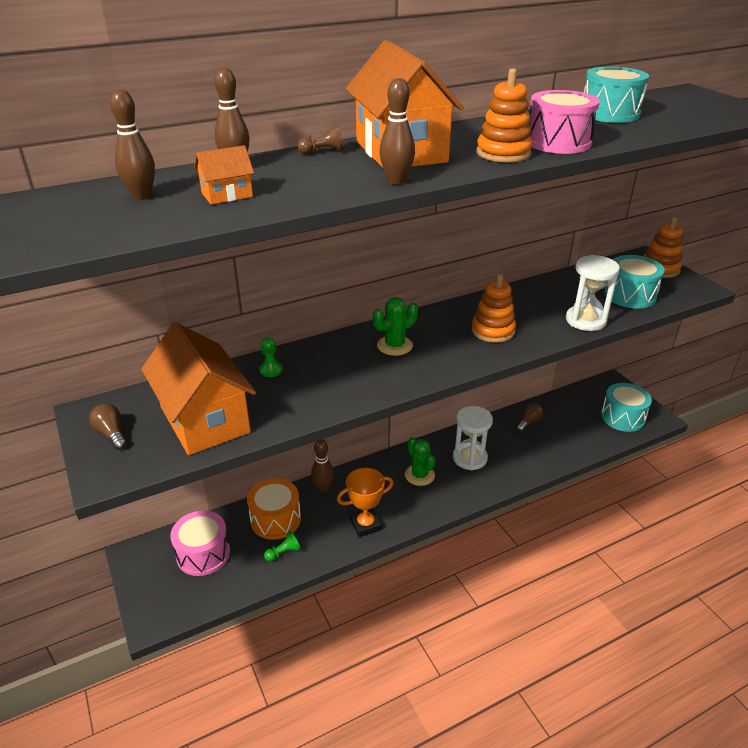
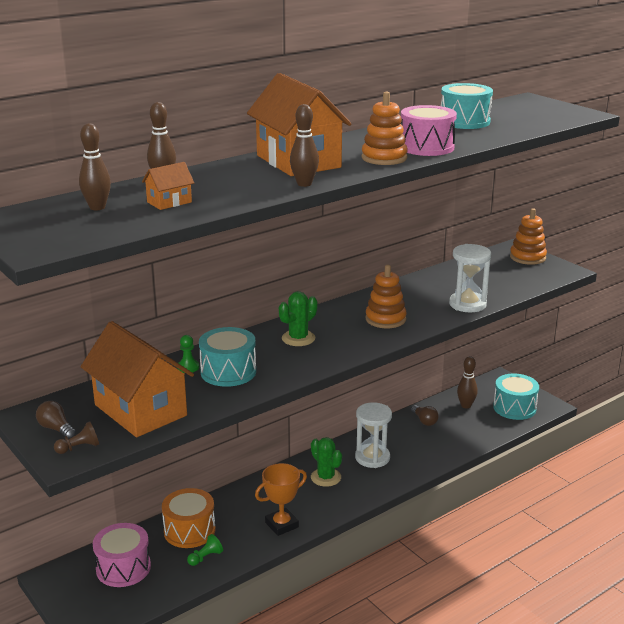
camera: 10 degrees left, 10 degrees down
brown pawn [297,123,344,154] -> brown pawn moved to [54,422,99,454]
brown bowling pin [311,439,334,492] -> brown bowling pin moved to [457,356,478,408]
brown light bulb [516,403,543,432] -> brown light bulb turned 120 degrees clockwise [411,405,439,426]
turquoise drum [605,255,665,309] -> turquoise drum moved to [199,327,256,387]

